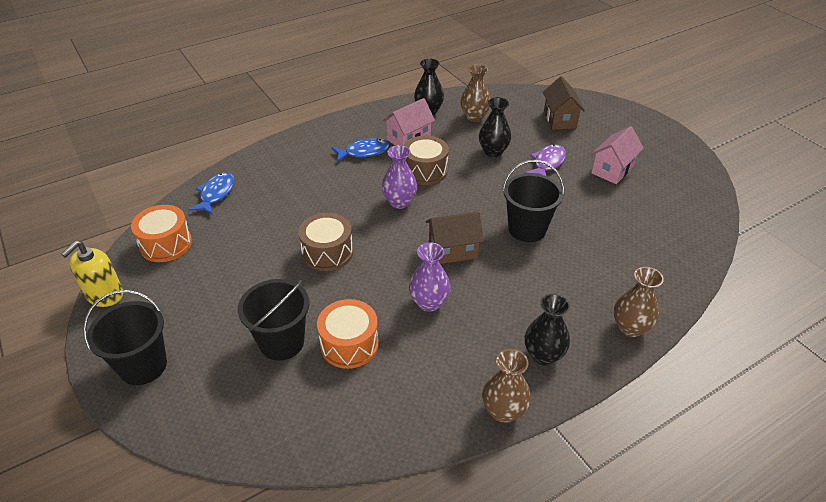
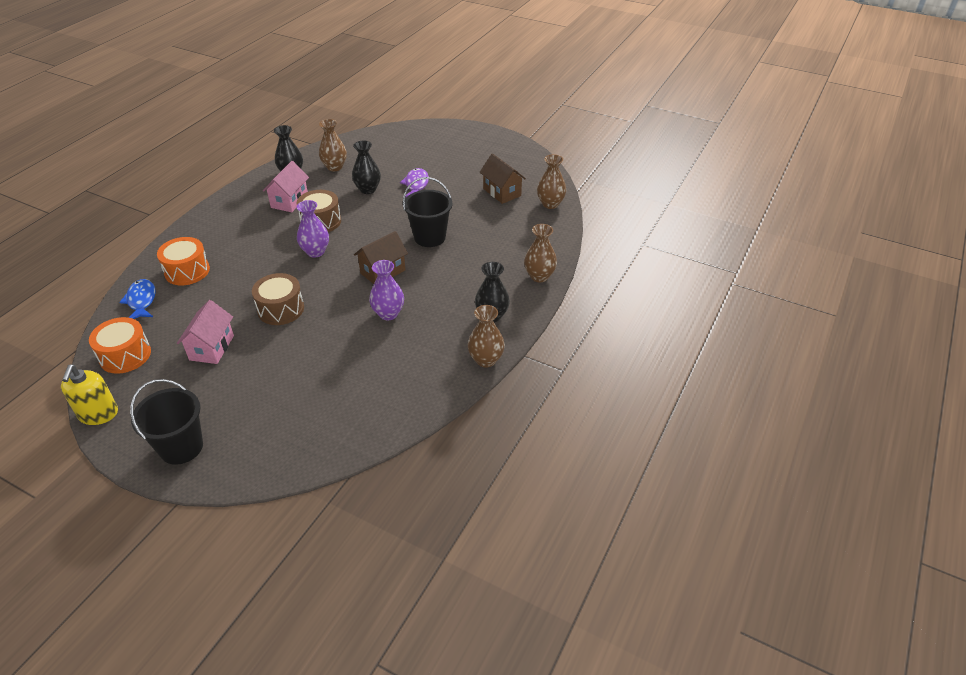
camera: 30 degrees left, 0 degrees up
black bucket [238,279,309,361] -> none
orange drum [317,299,379,369] -> orange drum moved to [157,237,210,285]
blue fish [332,138,389,162] -> none
brown house [543,76,585,130] -> brown house moved to [480,154,526,204]
pink house [591,126,644,184] -> pink house moved to [177,300,234,364]
none -> brown vase [537,154,566,209]

